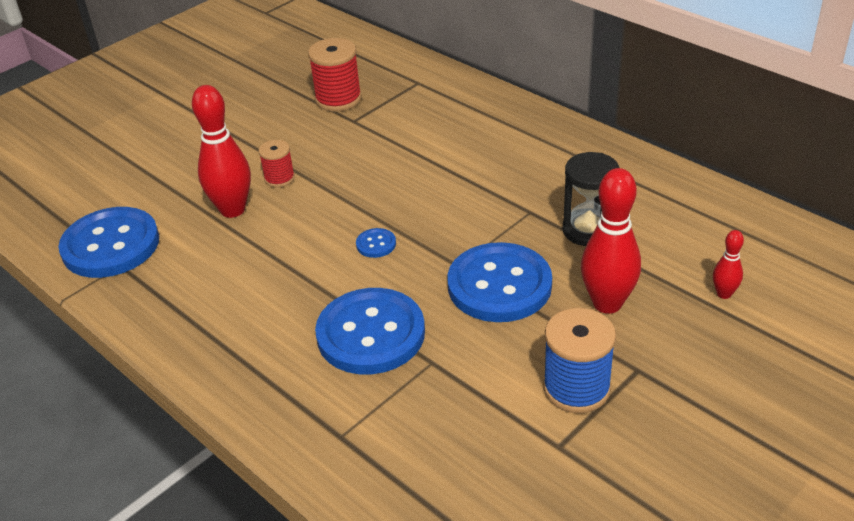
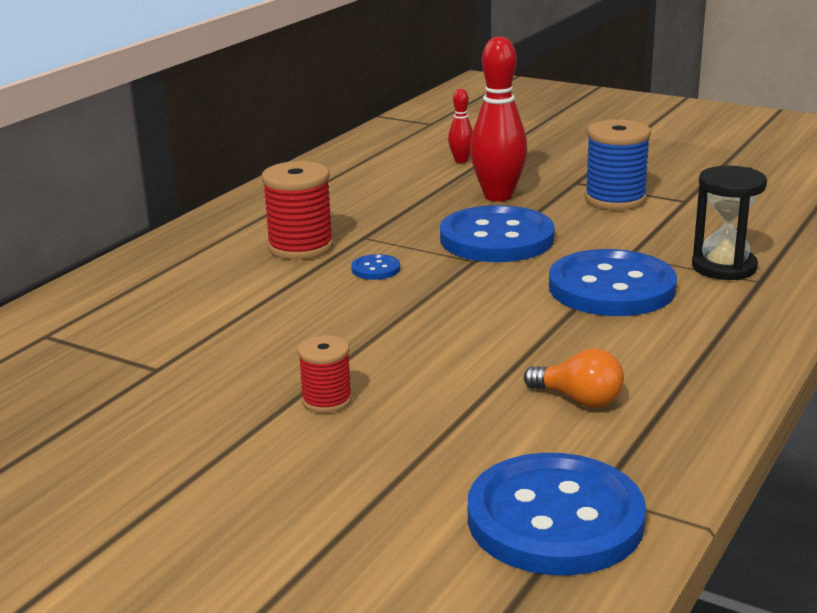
camera: 105 degrees left, 15 degrees down
red bowling pin [192,85,251,218] -> none
red spool [308,38,362,111] -> red spool moved to [262,161,334,260]
blue button [356,228,396,258] -> blue button moved to [351,254,400,280]
black hourglass [563,152,619,246] -> black hourglass moved to [692,166,767,280]
none -> orange light bulb [524,348,624,408]

